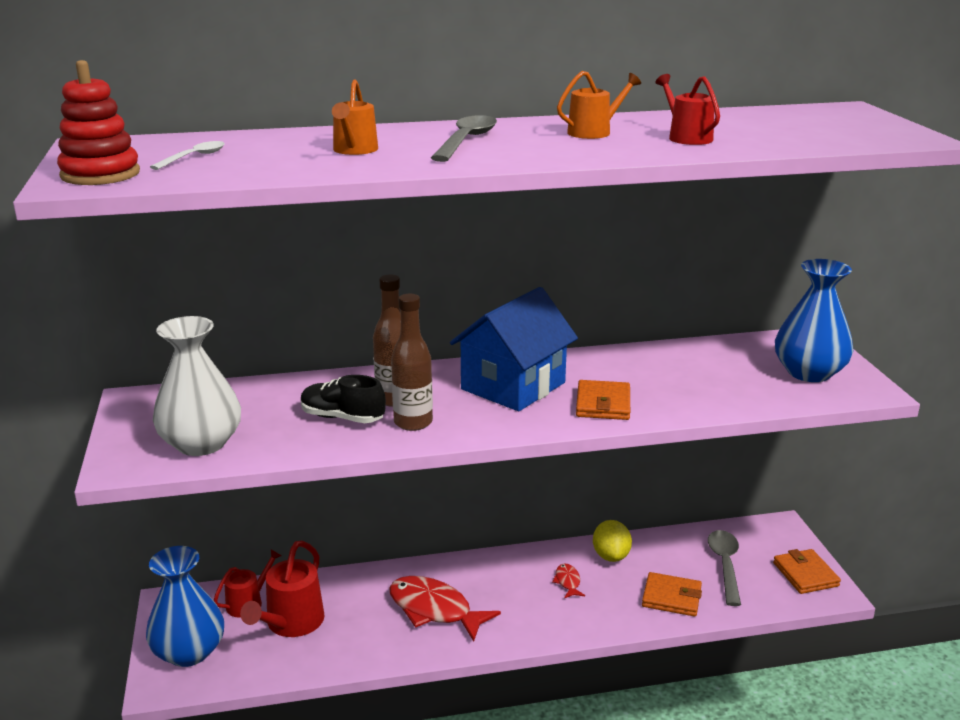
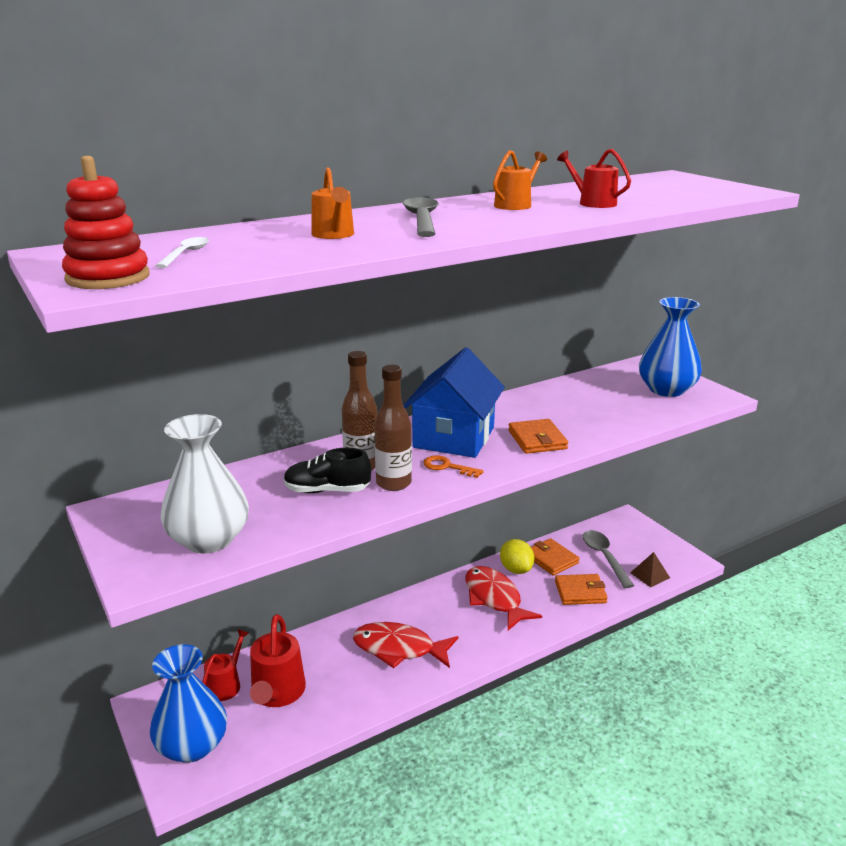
camera: 20 degrees left, 0 degrees up
red fish [552,564,585,598] -> red fish [466,566,542,630], size x2.20
orange wallet [773,549,841,594] -> orange wallet moved to [531,538,580,576]
none -> orange key [423,455,484,478]
none -> brown pyramid [630,552,670,587]

